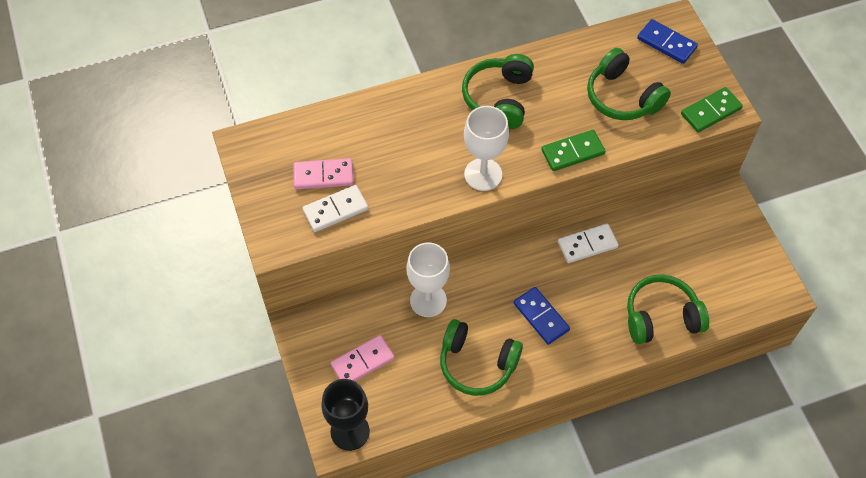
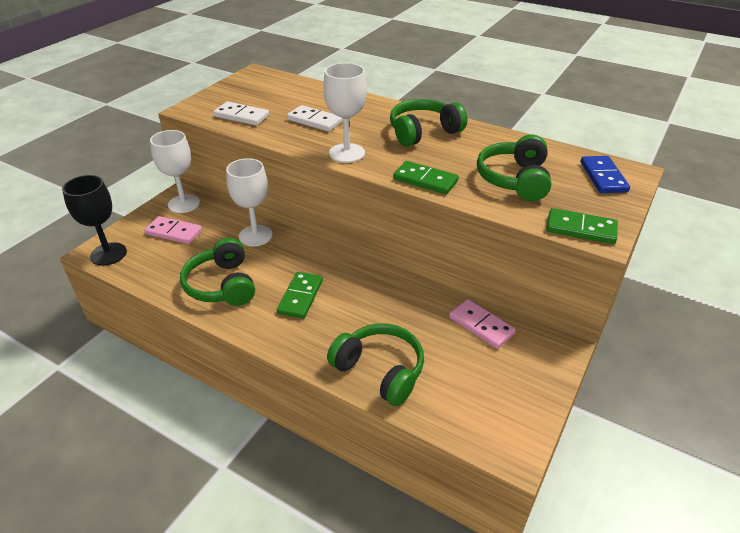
camera: 50 degrees right, 20 degrees down
pink domino [293,158,354,189] -> pink domino moved to [449,299,516,349]
blue domino [514,287,570,345] -> green domino [277,272,323,319]
white domino [558,223,619,263] -> white domino moved to [287,105,342,132]
none -> white goblet [150,130,200,213]

